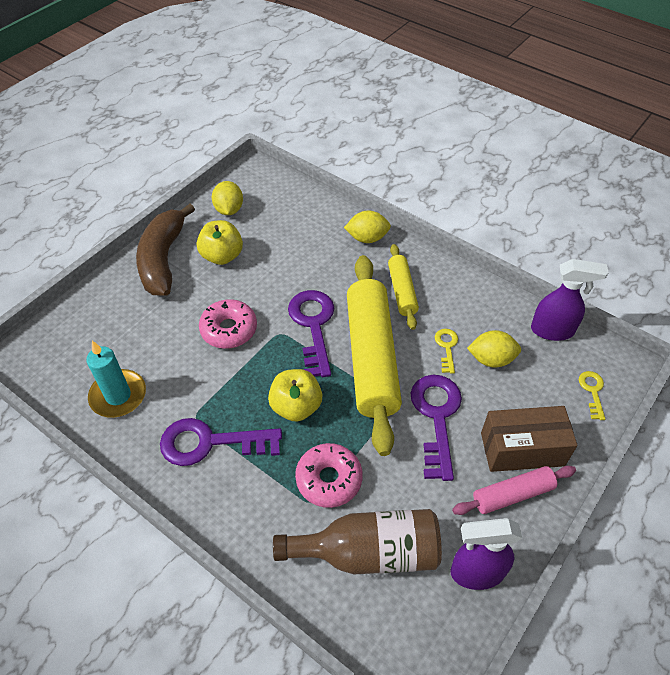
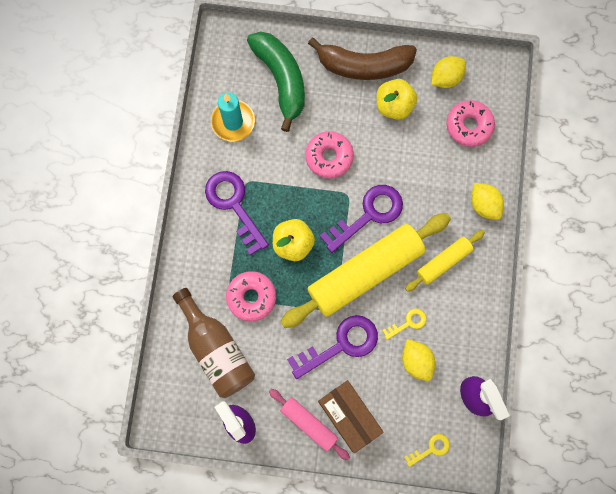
camera: 60 degrees right, 25 degrees up
brown banana [136,204,195,296] -> brown banana turned 150 degrees counterclockwise [308,38,417,80]
none -> green banana [247,31,305,132]
none -> pink donut [446,100,495,147]

